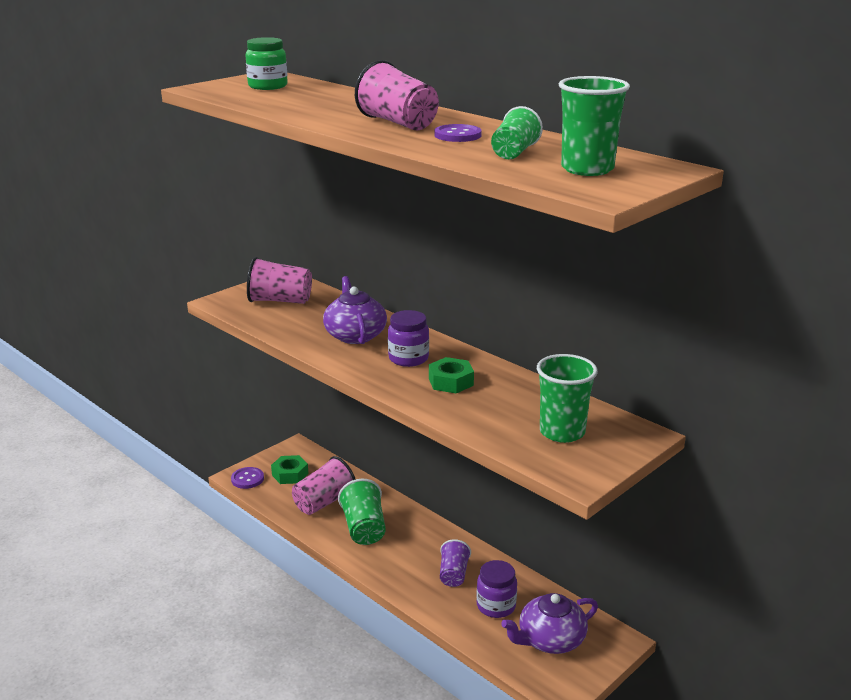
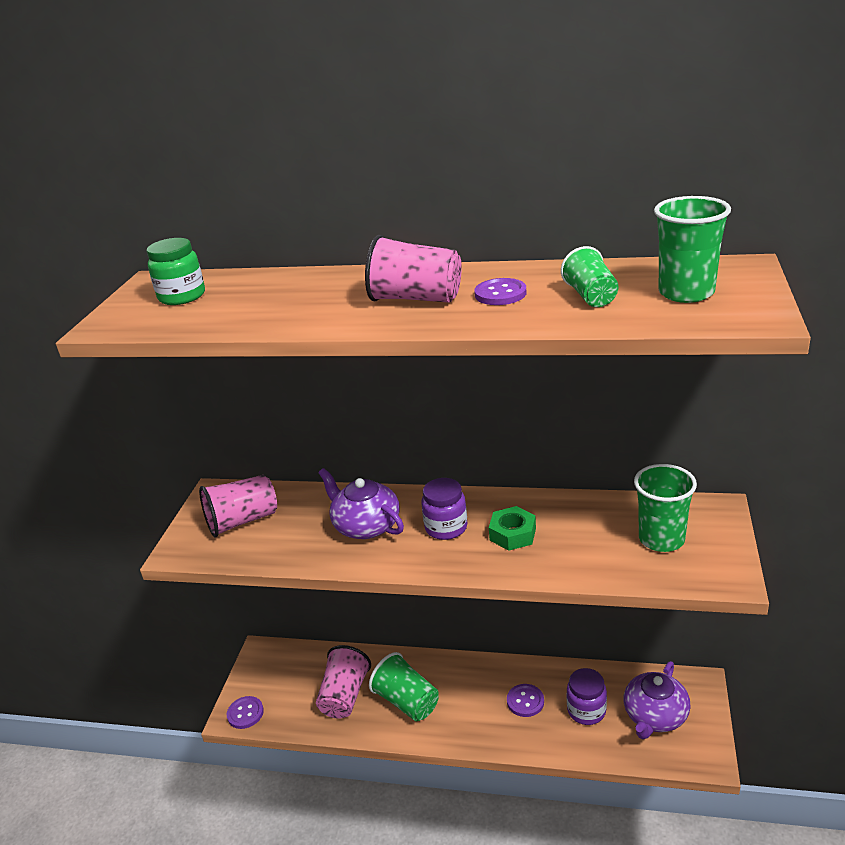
camera: 30 degrees left, 5 degrees up
green nut [271,455,308,484] -> none
purple cup [440,539,471,587] -> purple button [507,684,544,717]

